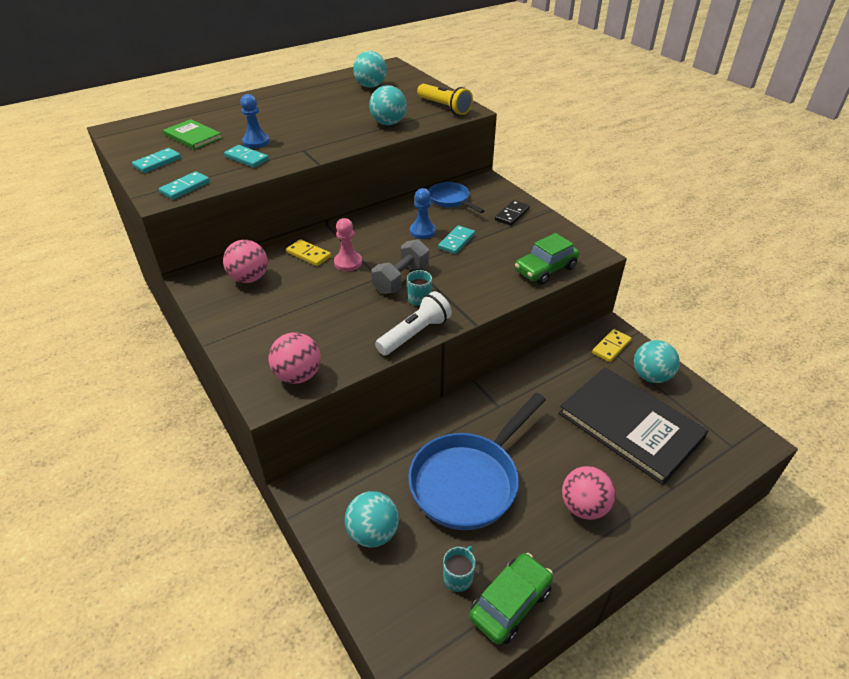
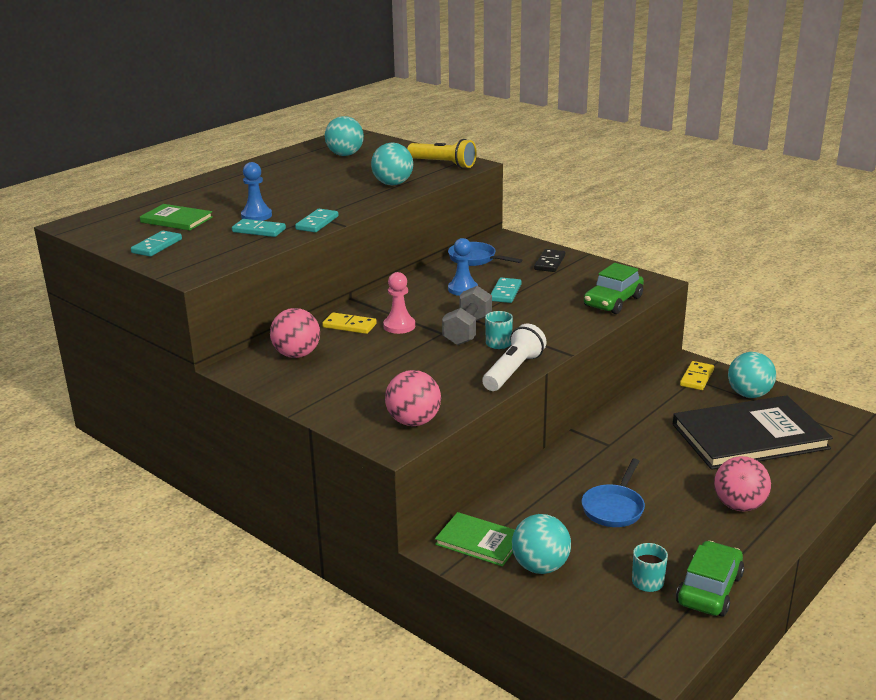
camera: 15 degrees left, 15 degrees down
turquoise domino [159,171,210,200] -> turquoise domino moved to [295,209,338,232]
blue pan [408,393,546,530] -> blue pan [582,458,645,527], size x0.53
black book [559,367,708,485] -> black book turned 45 degrees counterclockwise [673,395,833,470]
none -> green book [435,512,515,567]

